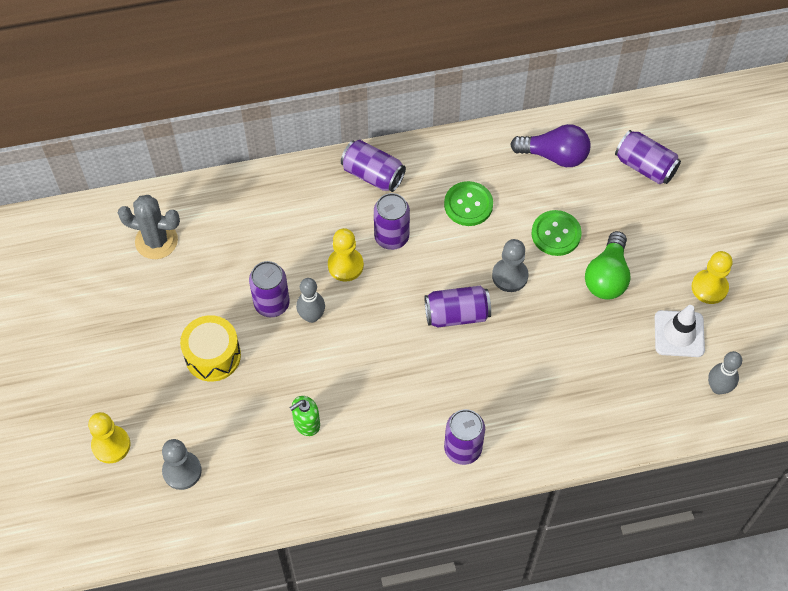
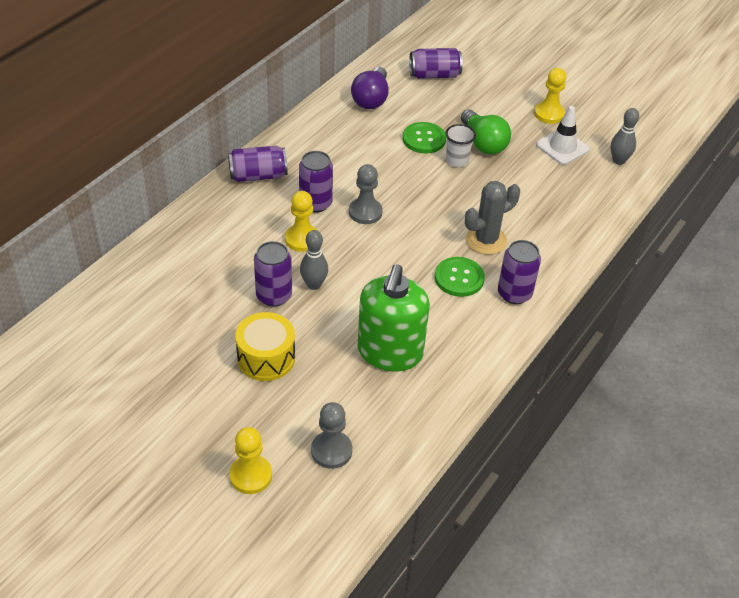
camera: 45 degrees left, 15 degrees down
grey cactus [118,195,180,259] -> grey cactus moved to [465,181,520,255]
green soap dispenser [290,396,320,436] -> green soap dispenser [358,264,430,371], size x2.15
purple can [425,286,491,328] -> none
green button [444,181,493,226] -> green button moved to [435,257,485,297]
grey pawn [492,239,528,292] -> grey pawn moved to [349,164,383,224]
purple light bulb [510,124,590,167] -> purple light bulb turned 135 degrees clockwise [351,67,389,109]
none -> white cup [445,124,476,167]

